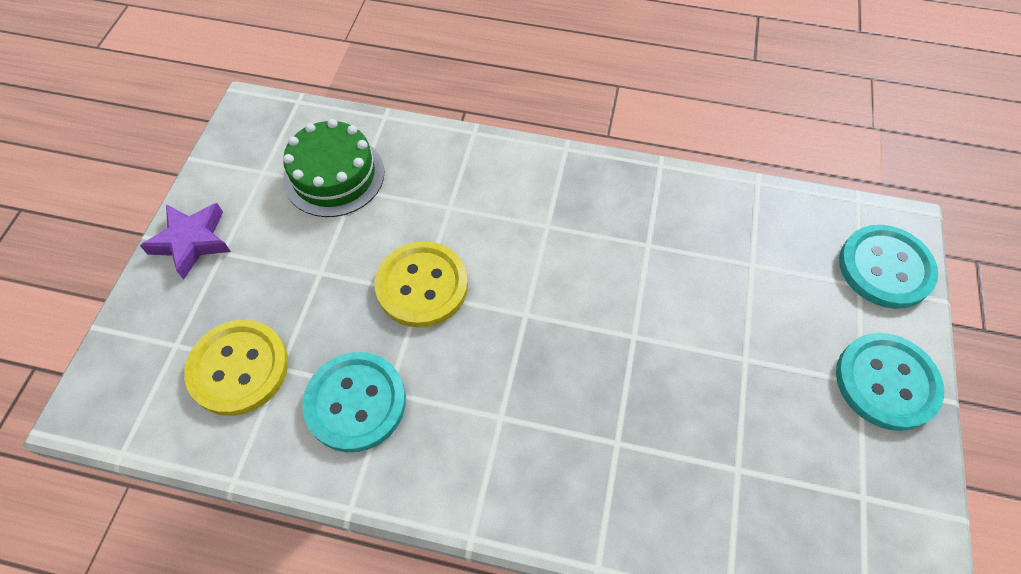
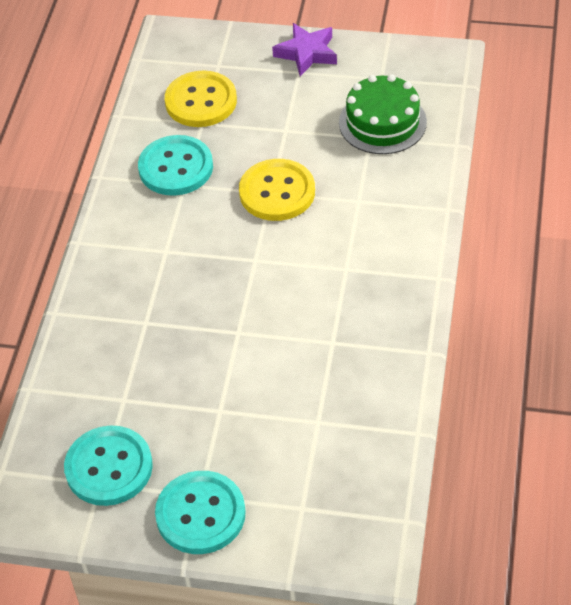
camera: 90 degrees right, 10 degrees down
turquoise button [839,225,938,309] -> turquoise button moved to [64,425,153,506]

